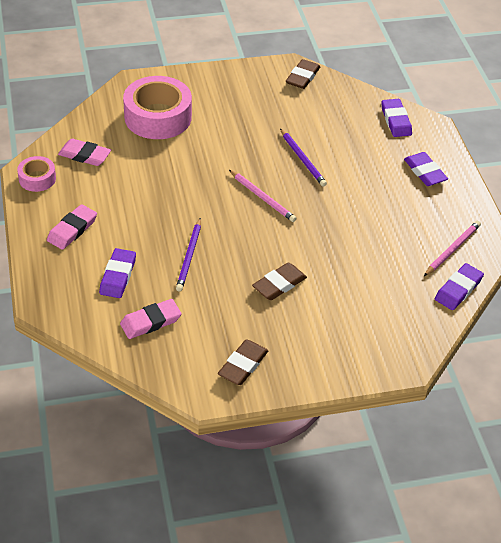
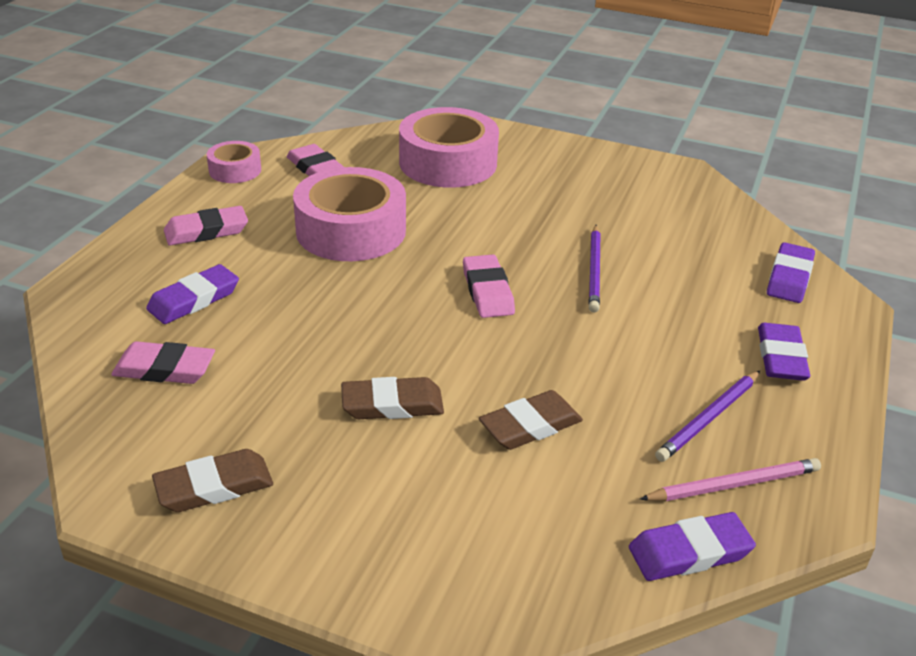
camera: 35 degrees right, 10 degrees down
purple pencil [176,218,201,291] -> purple pencil moved to [655,371,760,462]
pink pencil [229,170,297,222] -> pink eraser [463,254,515,318]
brown eraser [286,59,320,89] -> brown eraser moved to [479,390,583,450]
none -> pink tape [293,167,406,261]

